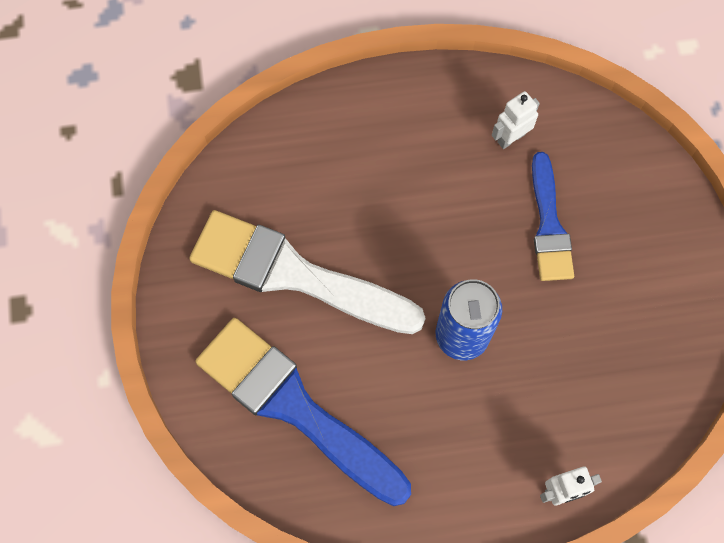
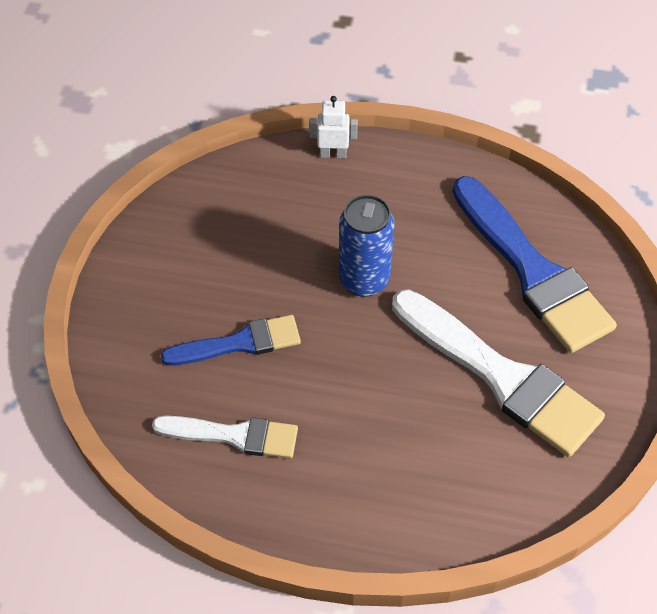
camera: 160 degrees left, 15 degrees down
white robot [492,91,540,149] -> white brush [152,416,298,459]
blue brush [532,152,574,281] -> blue brush turned 60 degrees clockwise [161,315,301,365]

